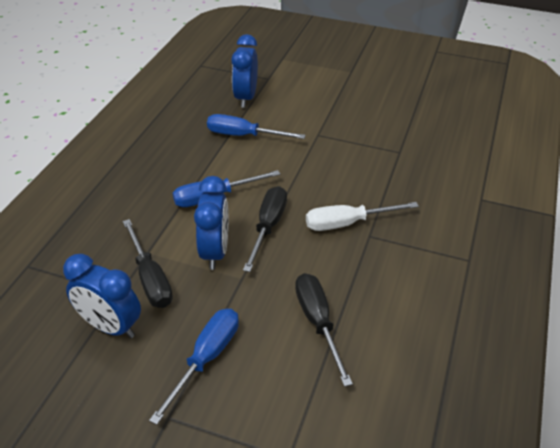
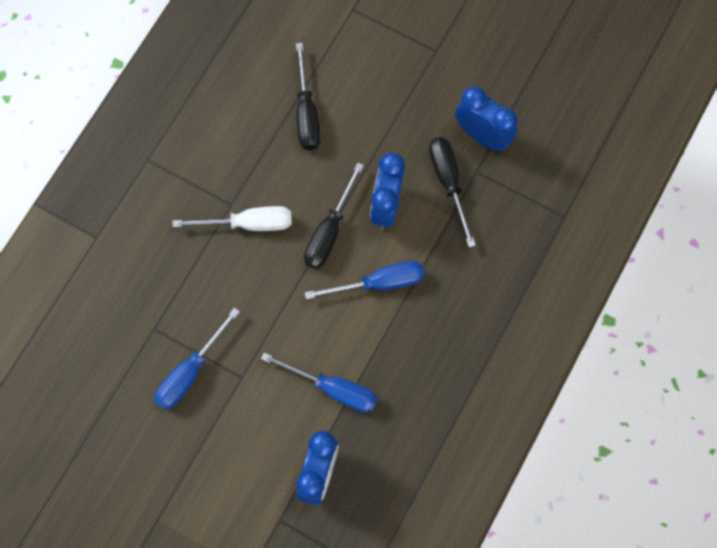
camera: 170 degrees left, 30 degrees up
blue screwdriver [149,309,239,425] -> blue screwdriver moved to [154,307,240,410]

